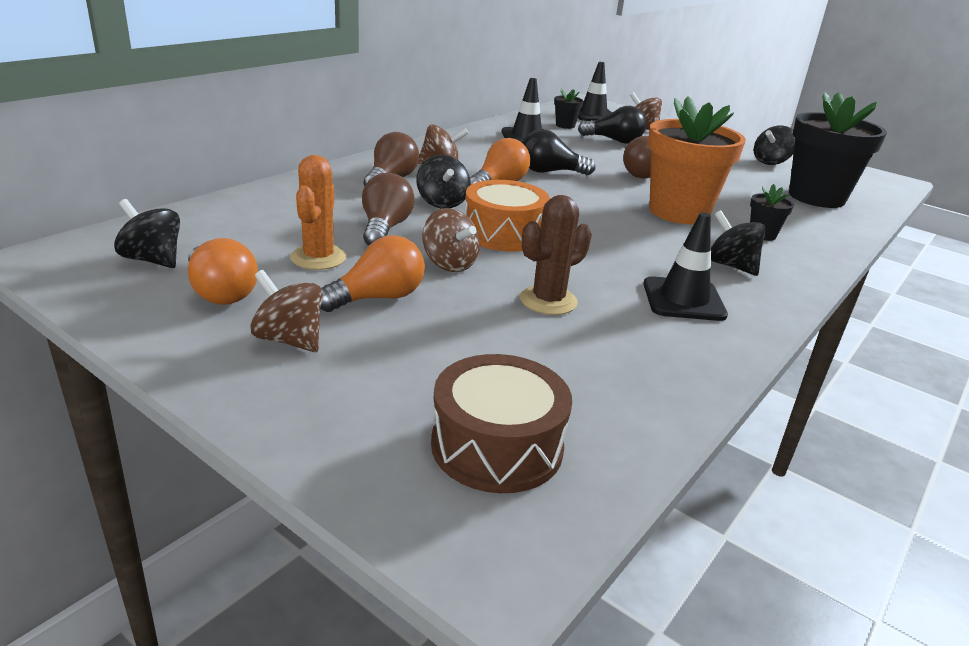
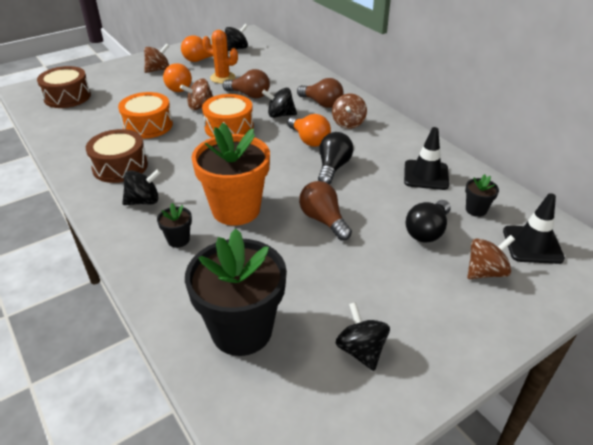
camera: 110 degrees right, 10 degrees up
brown cactus [520,195,592,315] -> orange drum [118,92,173,139]
black traffic cone [643,212,728,321] -> brown drum [86,129,148,183]

